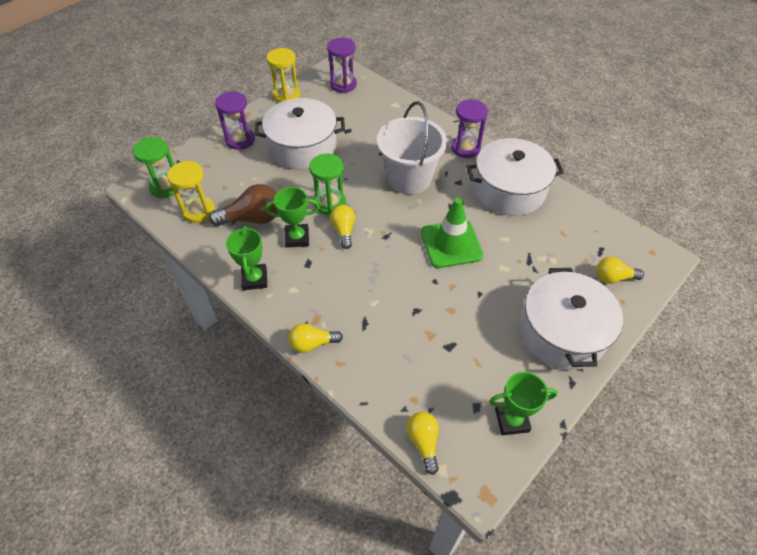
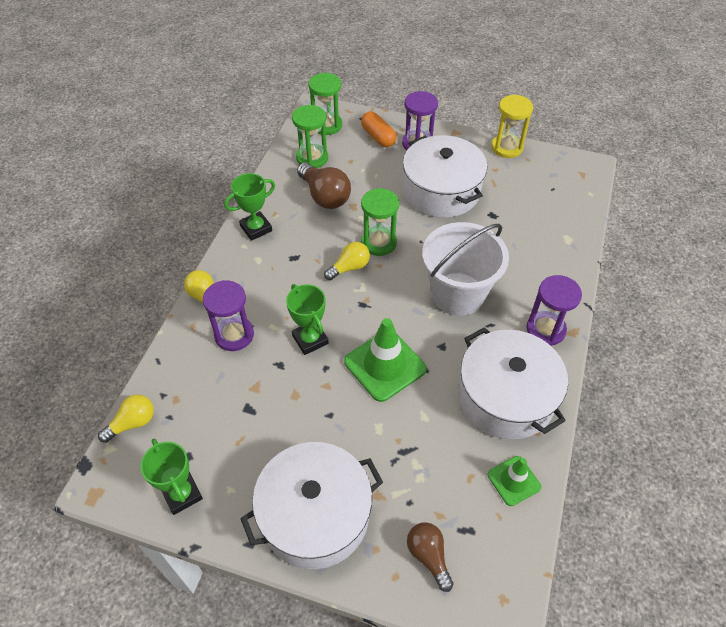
camera: 65 degrees right, 0 degrees up
yellow hourglass [167,161,215,223] -> green hourglass [292,105,328,168]
green trophy [265,187,320,248] -> green trophy moved to [286,284,329,355]
purple hourglass [327,38,357,93] -> purple hourglass moved to [203,280,254,351]
yellow light bulb [596,257,644,284] -> brown light bulb [407,522,453,592]
none -> orange capsule [361,111,397,147]
none -> green traffic cone [488,456,541,506]

